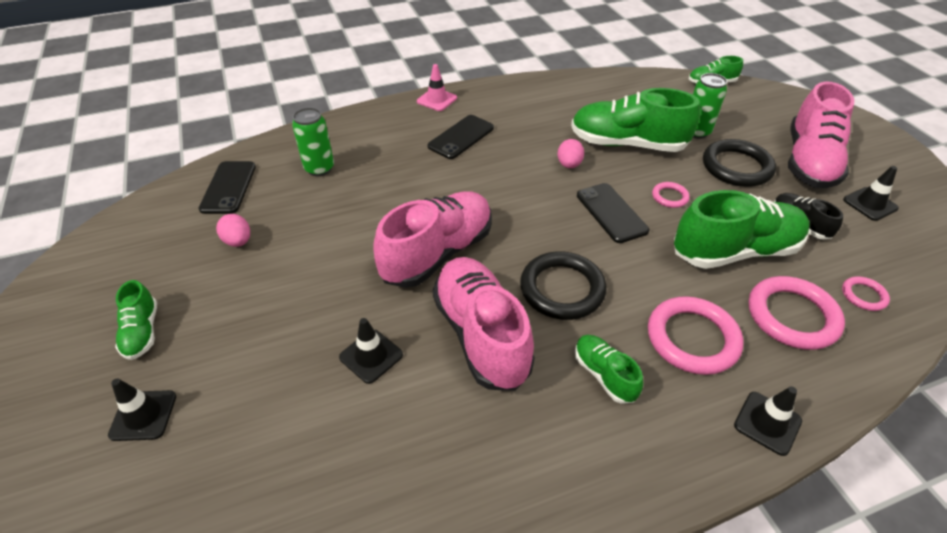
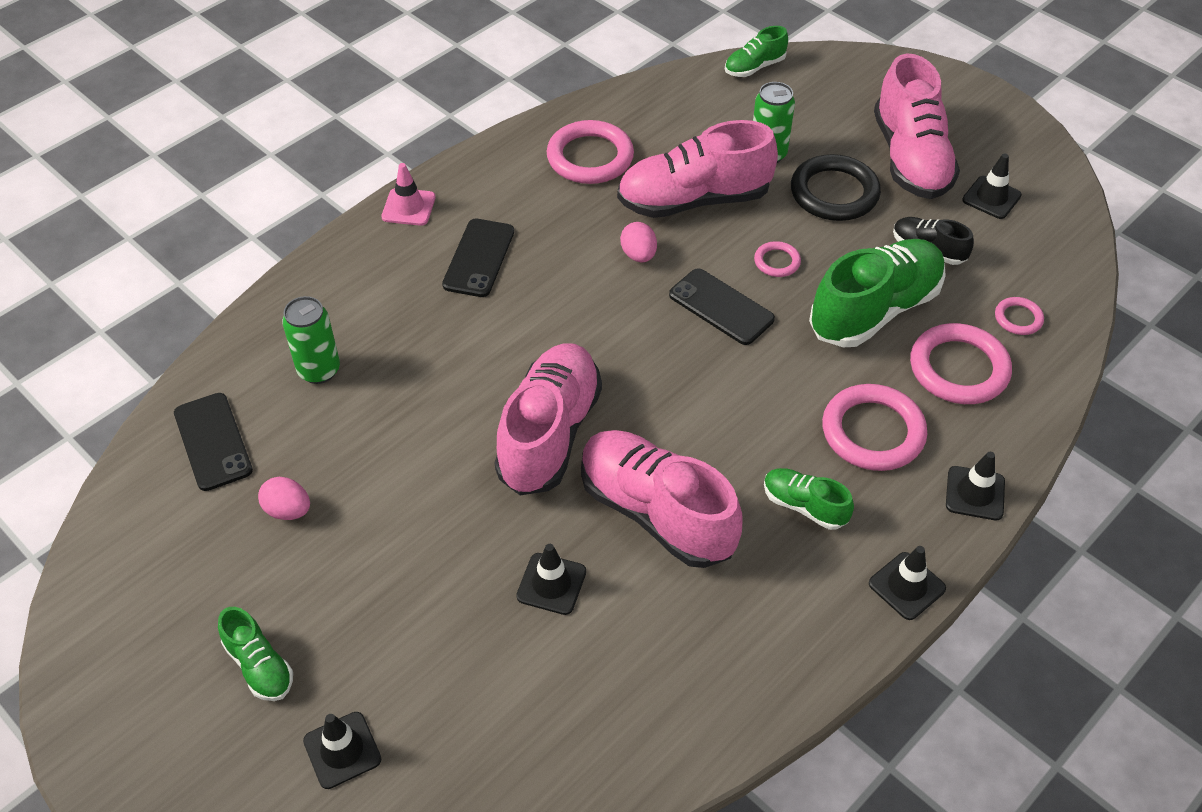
camera: 25 degrees left, 5 degrees up
black ring [520,252,607,320] -> none
green shoe [571,88,700,152] -> pink shoe [617,120,778,218]
none -> pink ring [547,120,634,184]
none -> black traffic cone [869,546,946,620]

